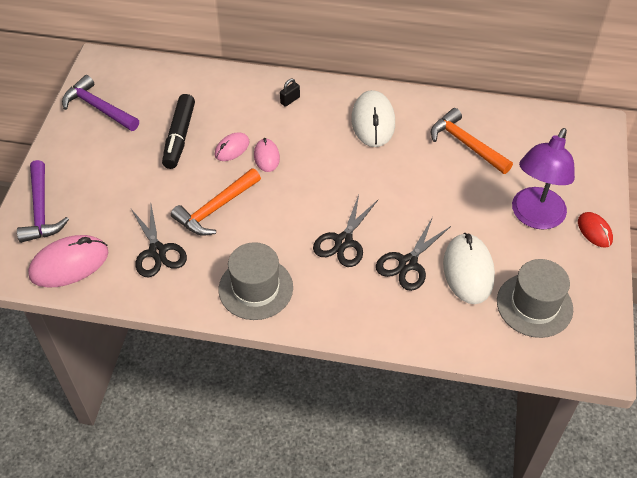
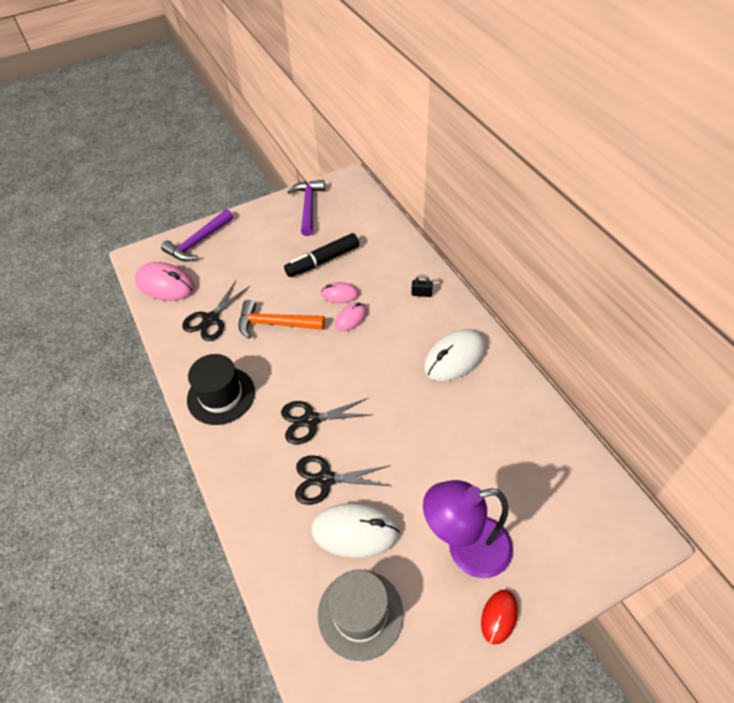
camera: 55 degrees right, 0 degrees up
grey hat [219,242,293,320] -> black hat [187,354,255,425]
orange hammer [431,108,513,174] -> none
white mouse [443,233,495,304] -> white mouse turned 45 degrees clockwise [311,503,400,558]

